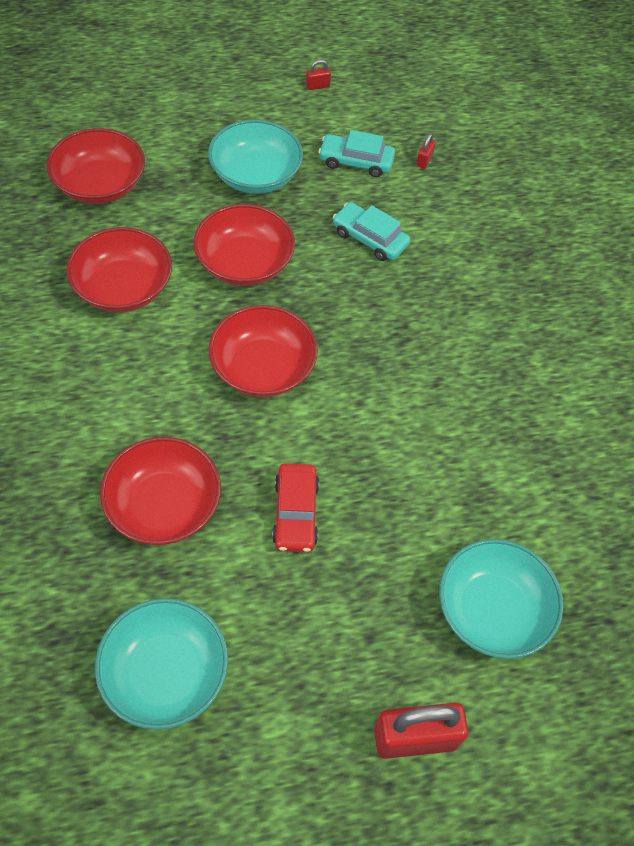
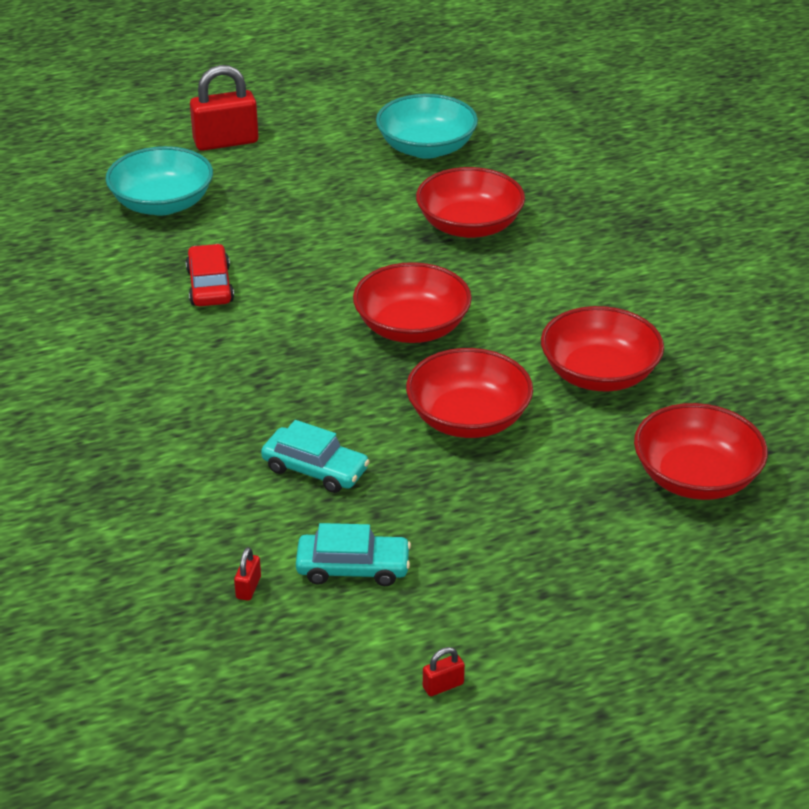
camera: 175 degrees right, 20 degrees down
turquoise bowl [208,119,303,194] -> none
red car [272,463,319,552] -> red car moved to [186,244,234,306]

